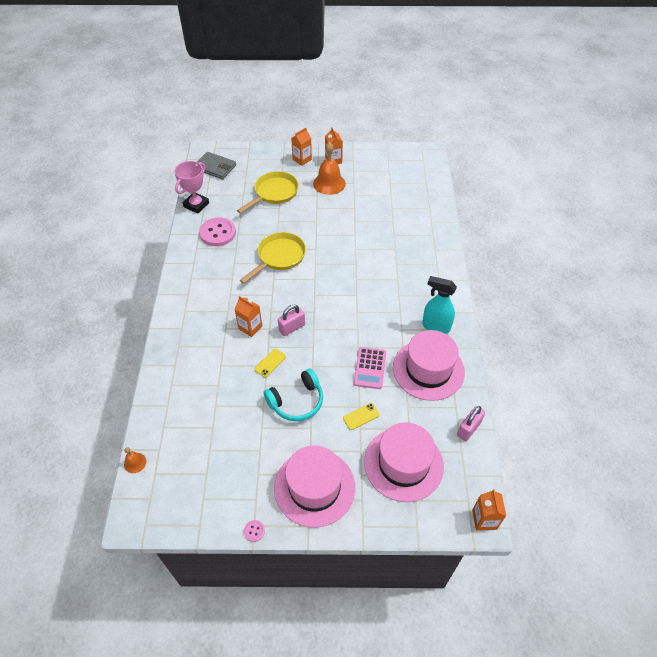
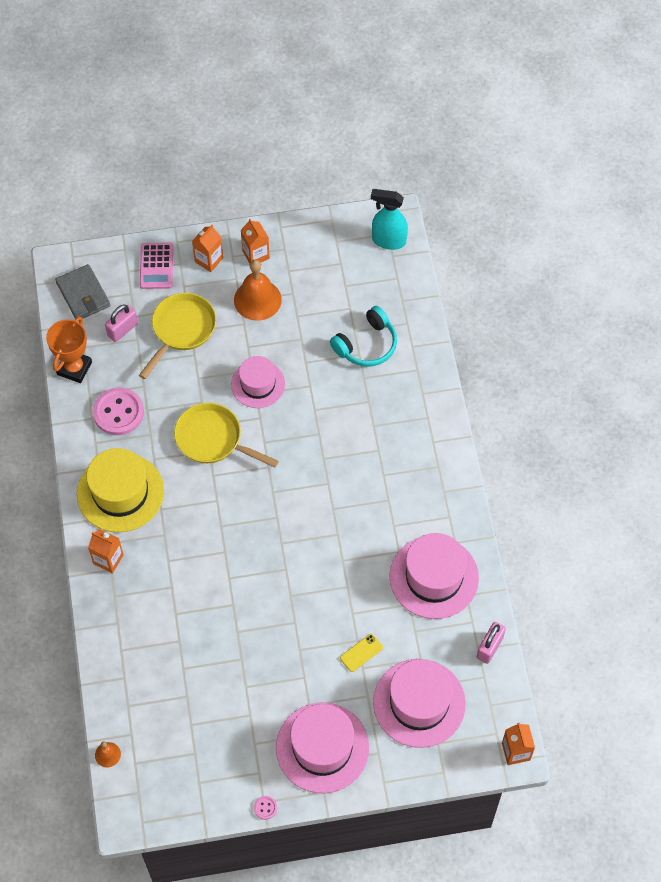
camera: 10 degrees left, 10 degrees up
pink trophy [174,161,209,214] -> orange trophy [46,317,92,383]
grey wallet [197,152,236,179] -> grey wallet turned 45 degrees clockwise [55,264,110,319]
orange carton [234,296,262,337] -> orange carton moved to [88,529,123,573]
yellow pan [240,232,306,284] -> yellow pan turned 90 degrees counterclockwise [174,403,279,468]
yellow phone [254,349,286,377] -> none
turquoise headphones [264,369,323,421] -> turquoise headphones moved to [330,306,397,367]
pink padlock [278,305,305,336] -> pink padlock moved to [105,304,138,342]
pink calculator [354,347,386,389] -> pink calculator moved to [140,243,173,289]
turquoise spray bottle [422,276,457,334] -> turquoise spray bottle moved to [371,189,408,250]
none -> yellow hat [77,448,164,533]
none -> pink hat [231,356,285,408]

